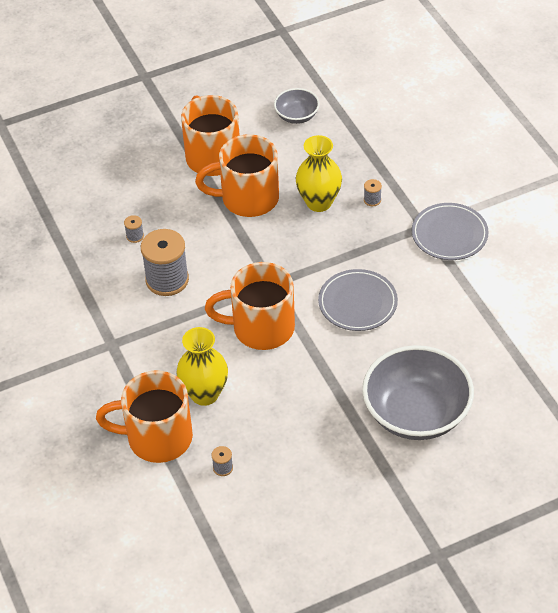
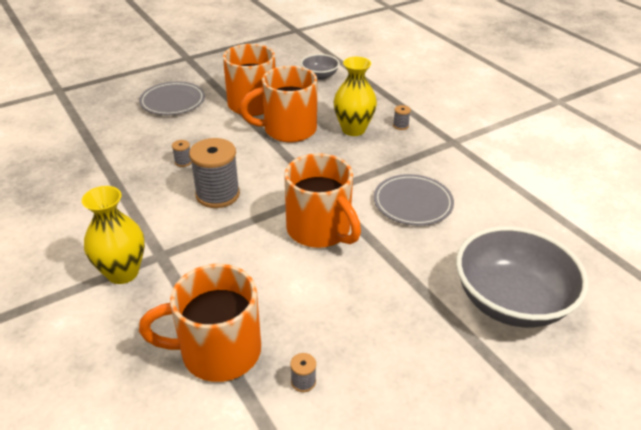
camera: 10 degrees left, 10 degrees down
yellow vase [176,327,228,406] -> yellow vase moved to [82,186,145,284]
orange mug [205,262,295,350] -> orange mug turned 120 degrees counterclockwise [284,153,361,248]
grey plate [412,203,489,260] -> grey plate moved to [139,82,205,115]

